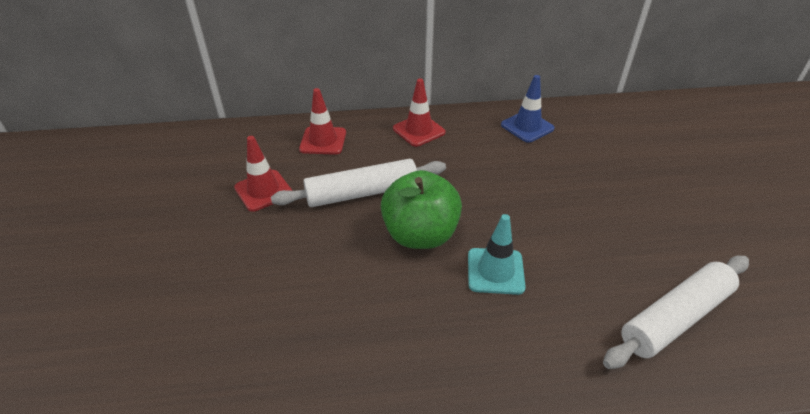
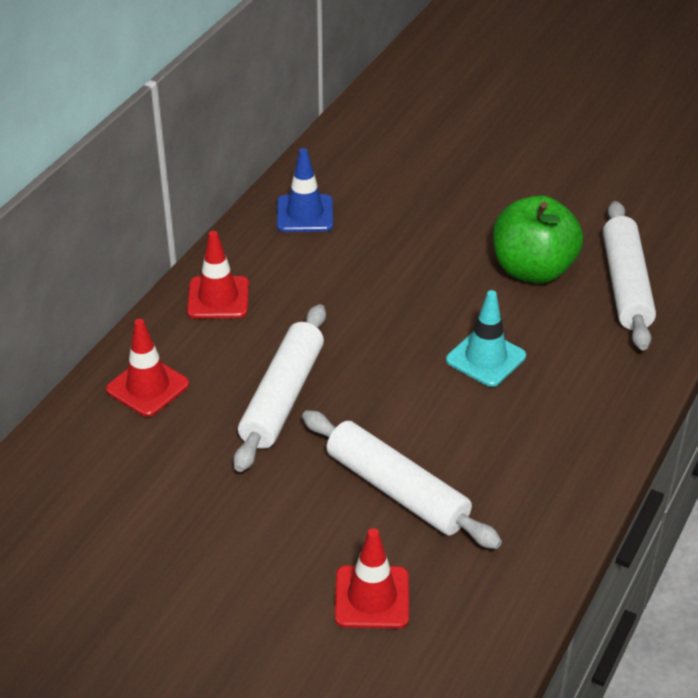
camera: 55 degrees left, 0 degrees up
red traffic cone [234,136,292,212] -> red traffic cone moved to [335,528,409,629]
green apple [381,170,462,249] -> green apple moved to [493,195,583,284]
none -> white rolling pin [302,410,502,549]

